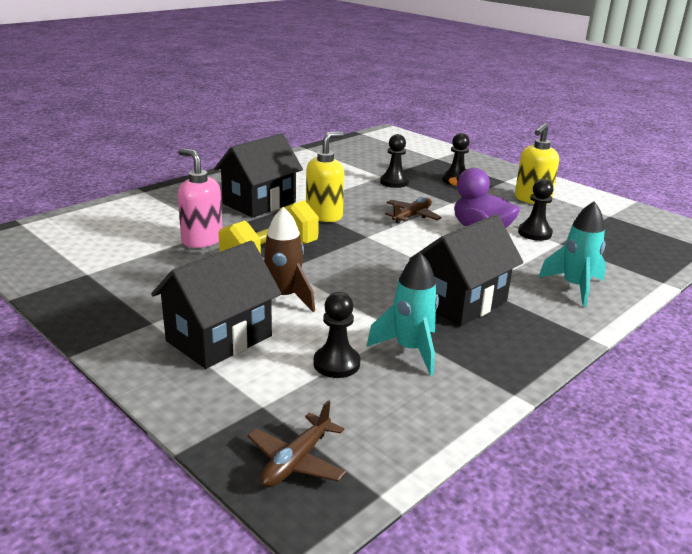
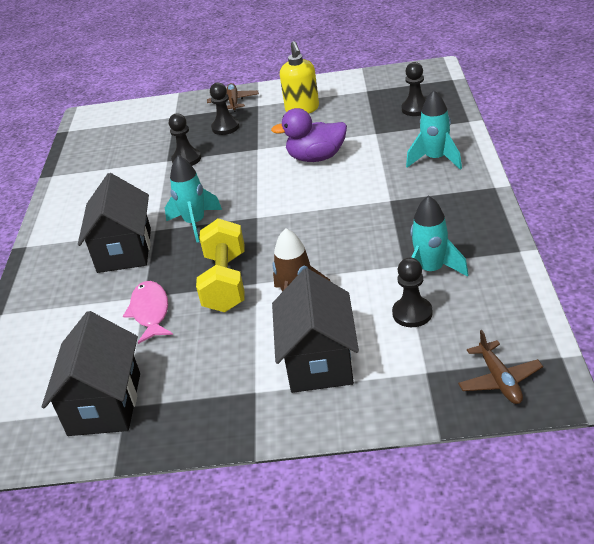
camera: 40 degrees left, 10 degrees up
pink soap dispenser [178,148,222,248] -> pink fish [123,281,173,344]
yellow soap dispenser [306,131,344,222] -> turquoise rocket [165,155,222,243]
brown plane [385,197,442,224] -> brown plane moved to [207,83,259,112]
black house [409,214,524,326] -> black house moved to [42,311,140,436]
black pawn [518,179,553,241] -> black pawn moved to [401,62,426,116]

